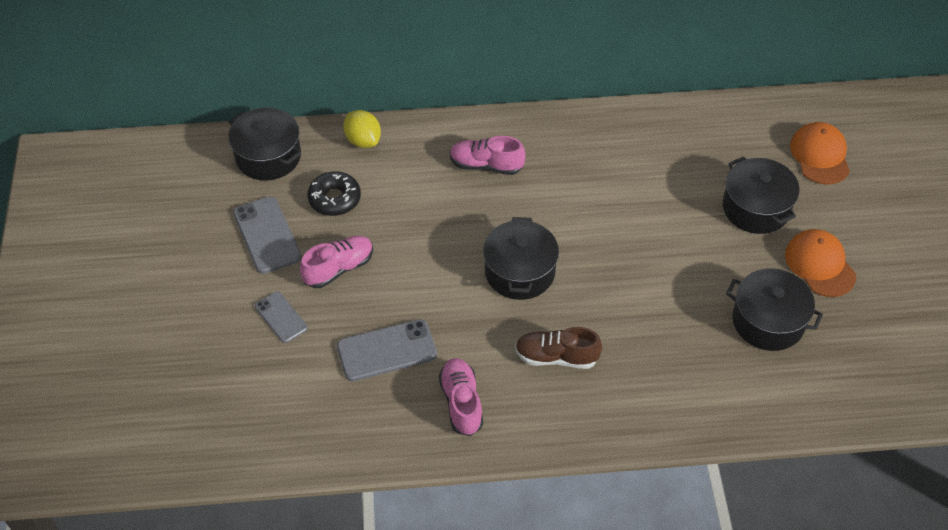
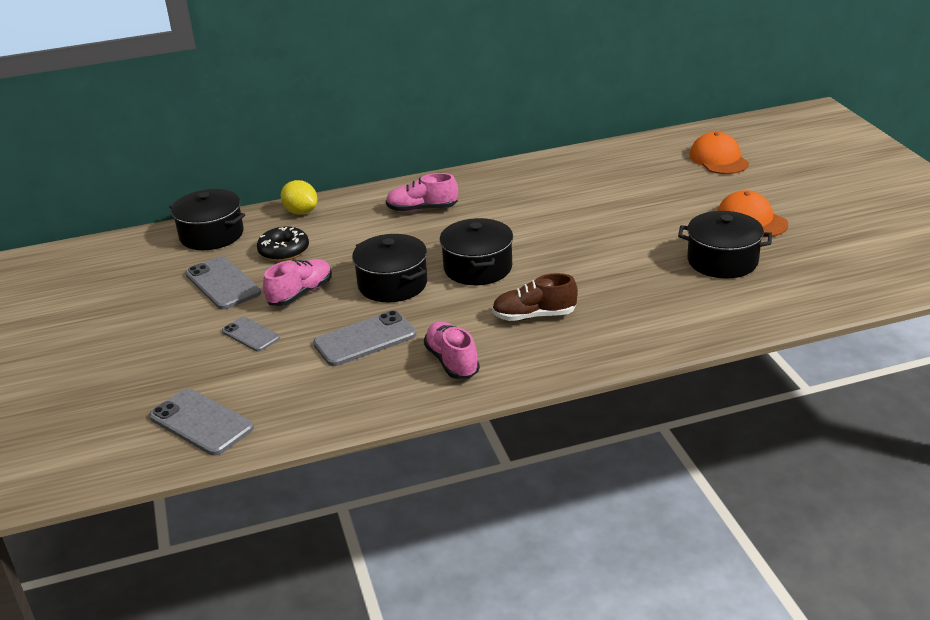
camera: 10 degrees left, 20 degrees down
black pot [723,156,800,234] -> black pot moved to [352,234,427,302]
none -> grey phone [149,389,254,455]

